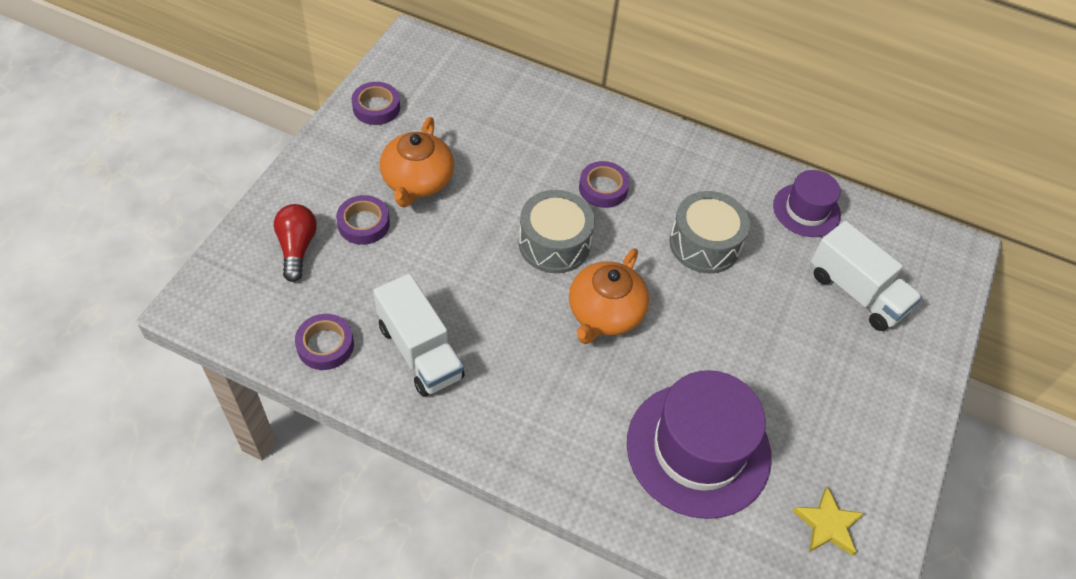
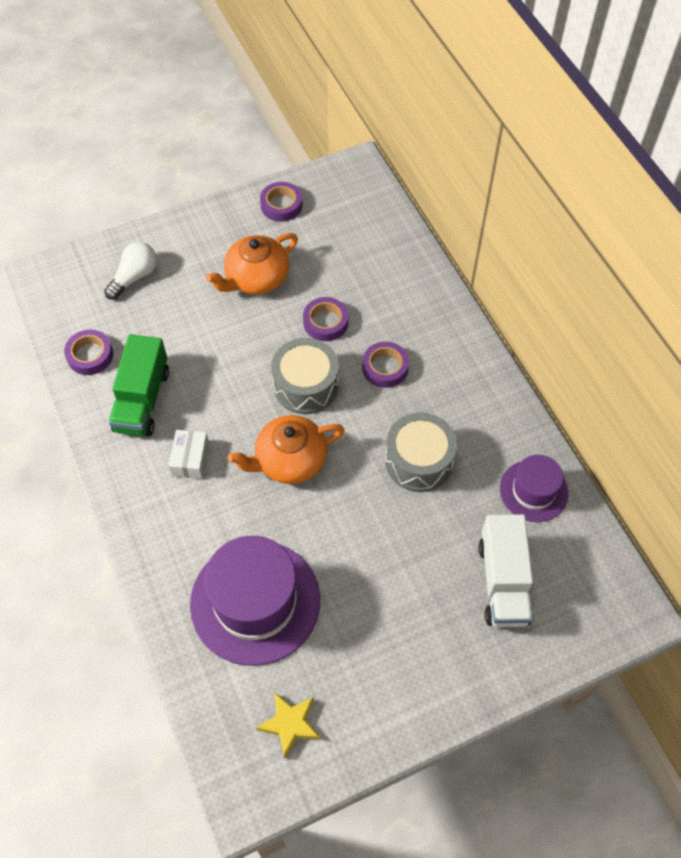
camera: 45 degrees right, 5 degrees up
red light bulb [274,204,317,282] -> white light bulb [104,242,157,300]
purple tape [336,195,390,245] -> purple tape moved to [303,297,348,341]
white truck [373,273,465,397] -> green truck [108,334,169,437]
none -> white box [169,430,209,479]

